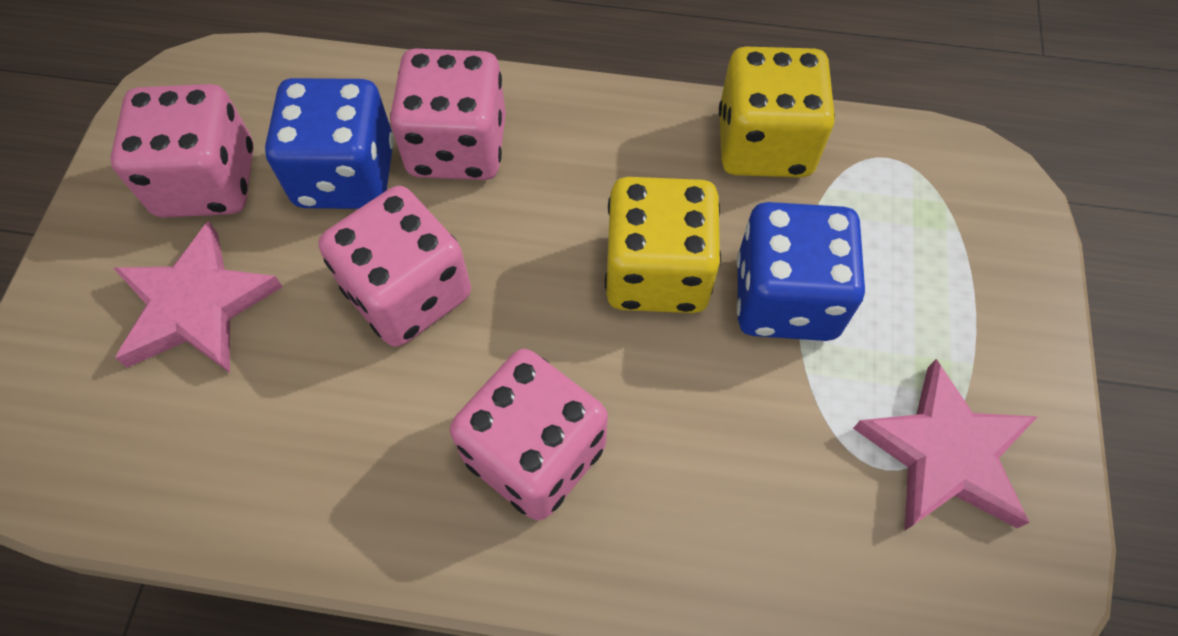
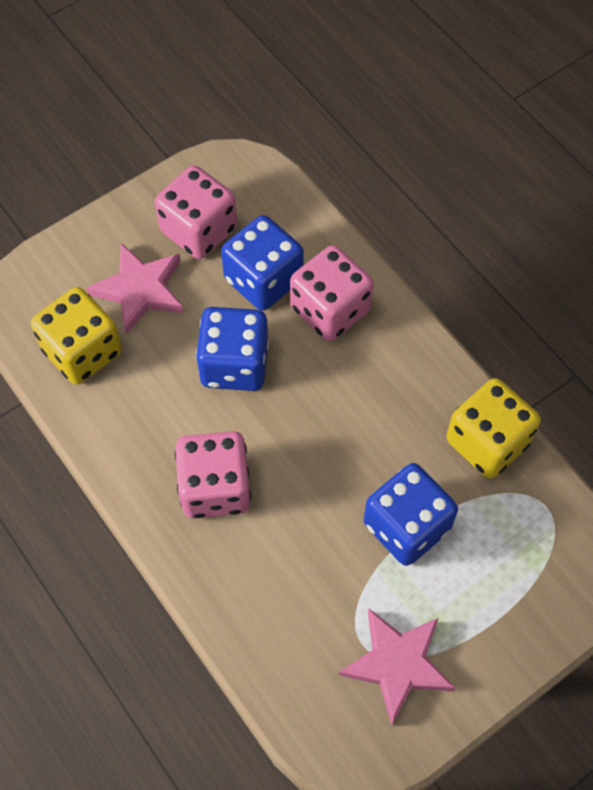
camera: 45 degrees right, 0 degrees up
pink dice [318,186,471,347] -> blue dice [196,307,269,391]
yellow dice [605,177,721,313] -> yellow dice moved to [31,287,122,385]

